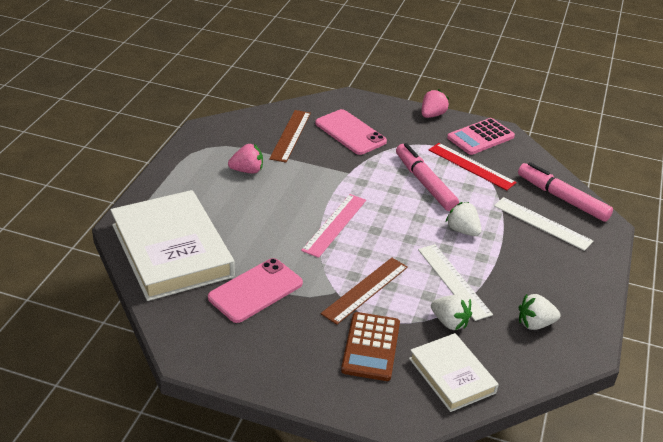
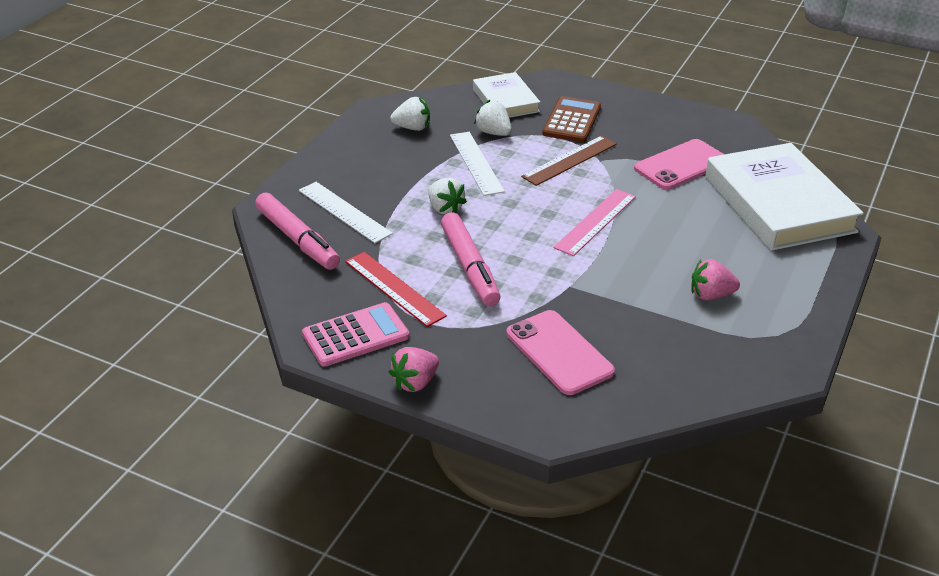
camera: 170 degrees left, 0 degrees up
brown ruler [269,110,311,163] -> none

